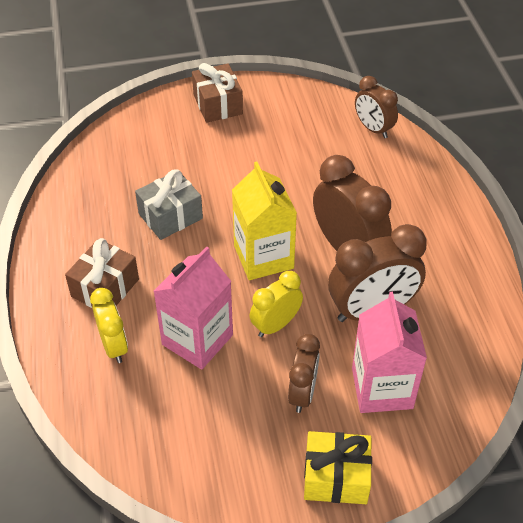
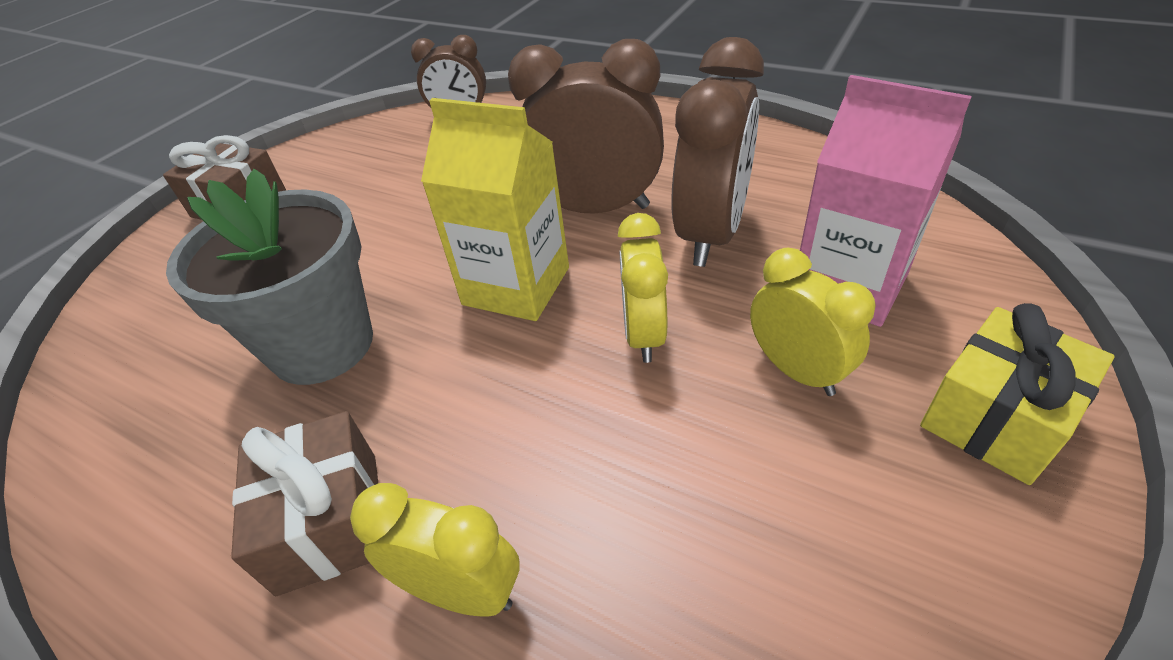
camera: 45 degrees left, 5 degrees down
grey gift [135,169,203,240] -> grey flower pot [166,169,373,385]
pink carton [153,247,233,370] -> none
brown clock [288,334,320,413] -> yellow clock [750,248,876,396]

